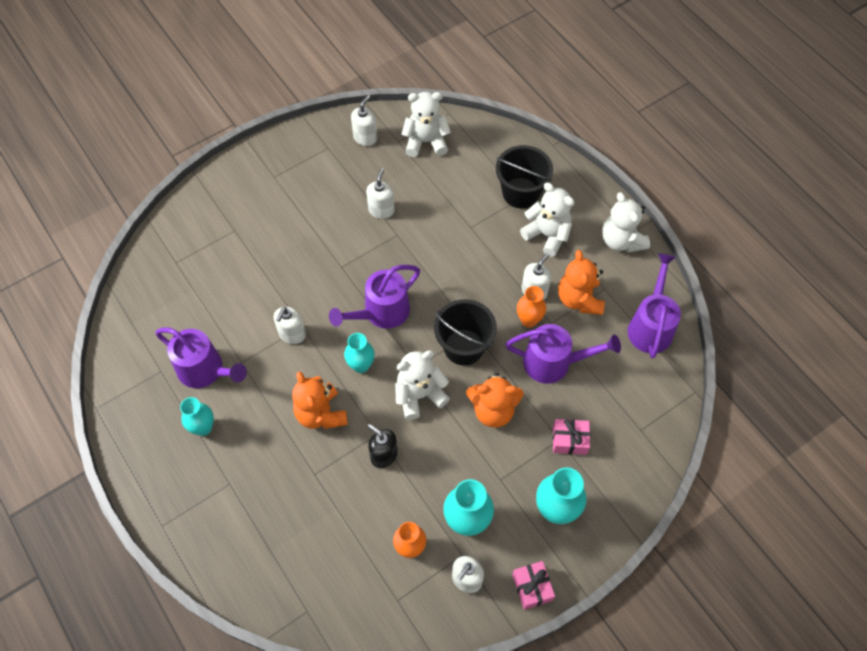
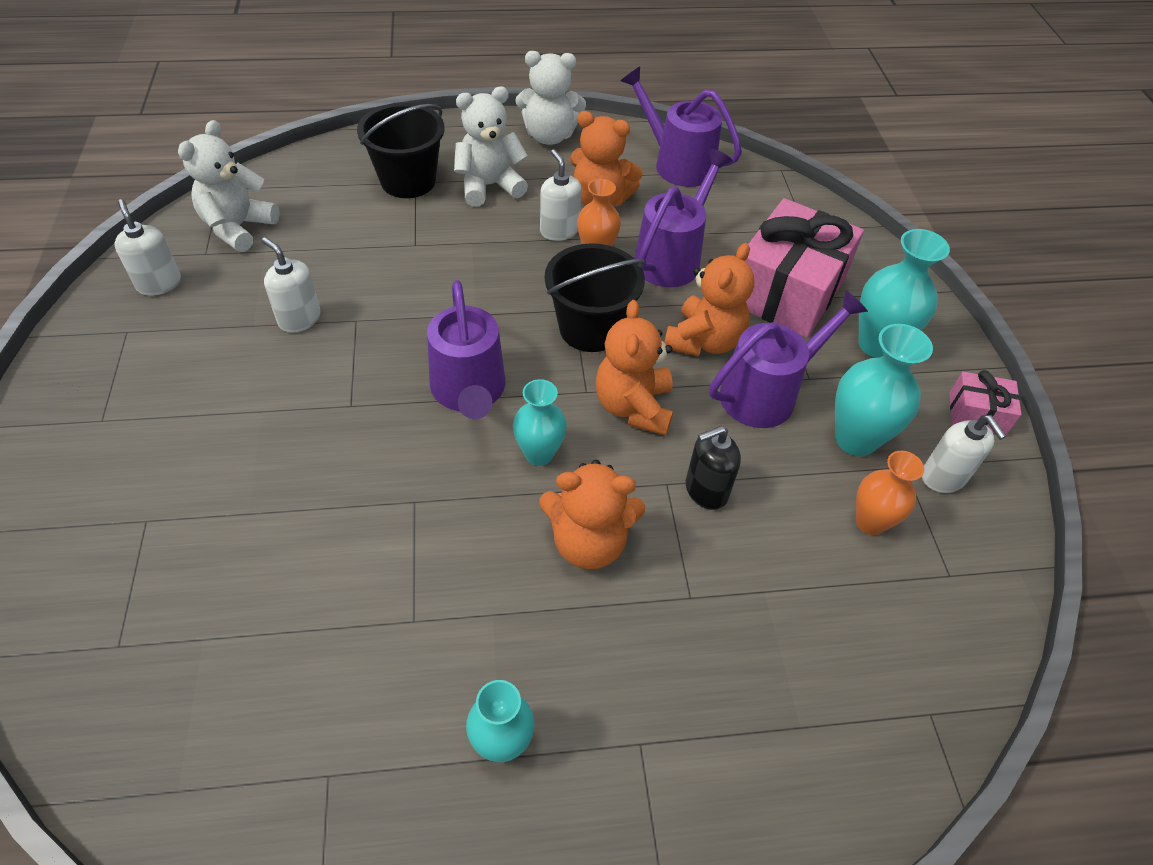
camera: 65 degrees left, 10 degrees down
purple watering can [155,327,247,388] -> purple watering can moved to [709,290,868,428]
white soap dispenser [274,307,306,344] -> none
white teddy bear [395,350,450,420] -> orange teddy bear [595,300,673,436]
pink gift [553,419,590,455] -> pink gift [745,198,864,338], size x2.14

